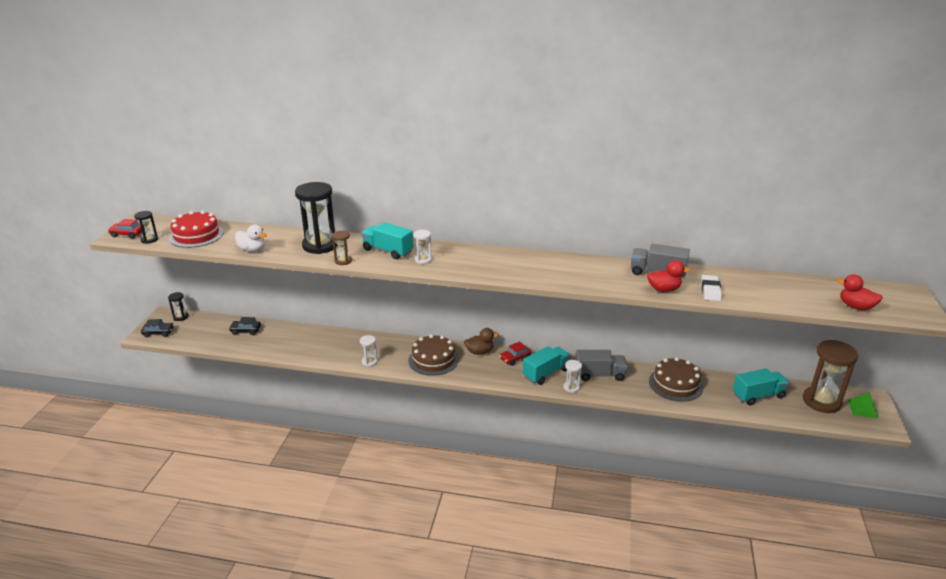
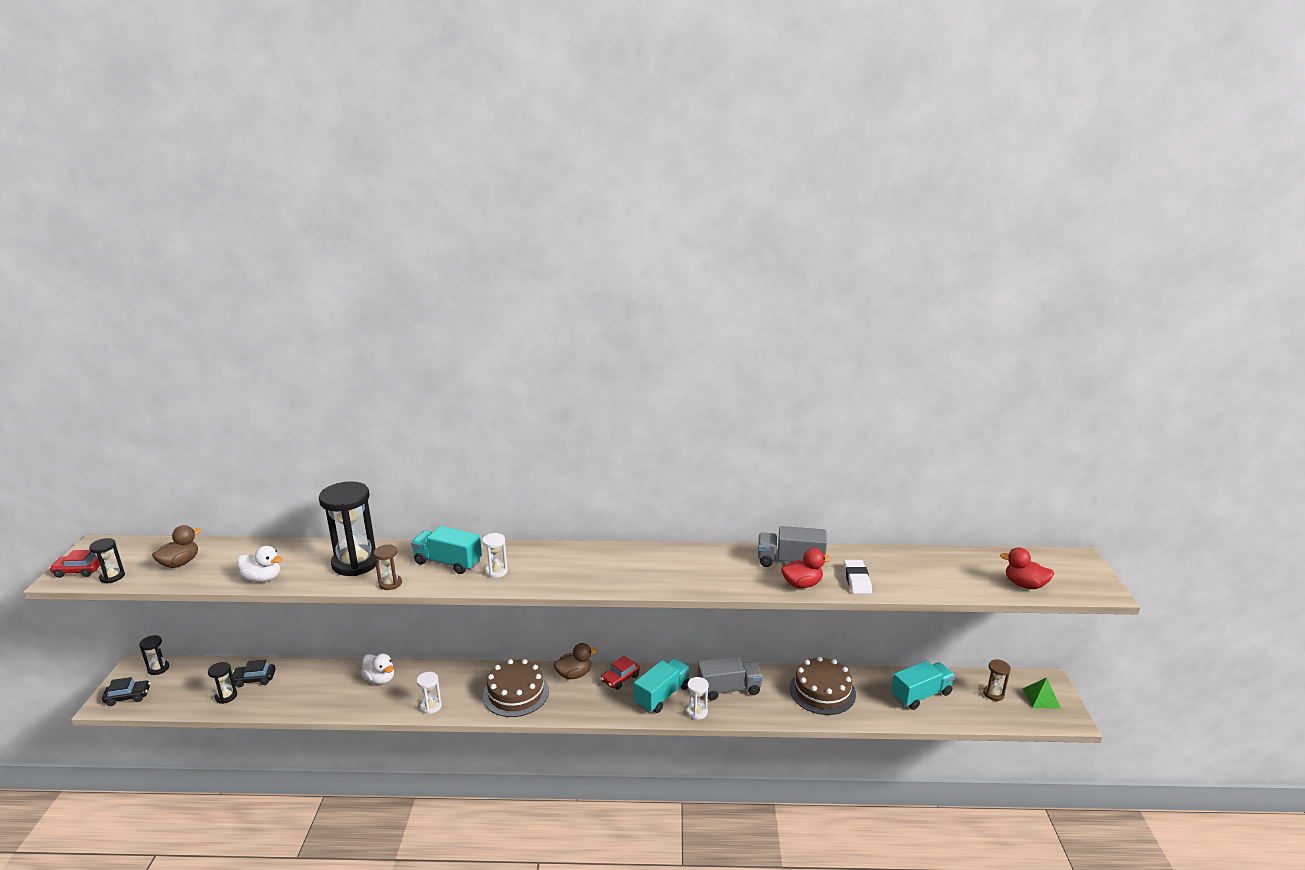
camera: 10 degrees left, 5 degrees down
red cake [169,211,224,248] -> brown duck [152,525,201,568]
brown hourglass [803,340,858,413] -> brown hourglass [983,659,1011,701], size x0.47
none -> black hourglass [208,662,237,704]
none -> white duck [361,653,394,685]

